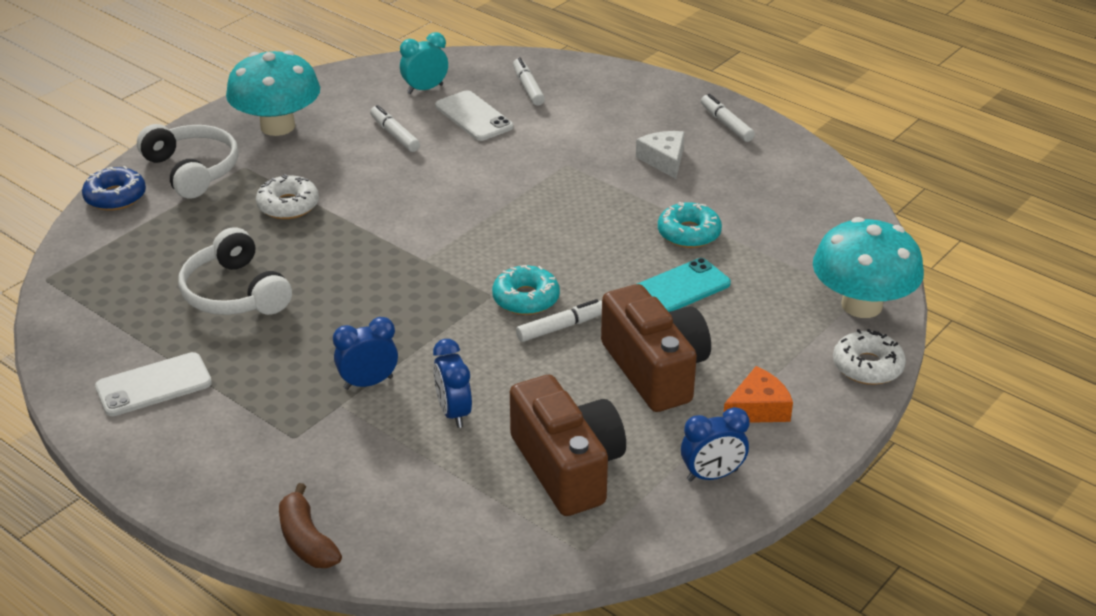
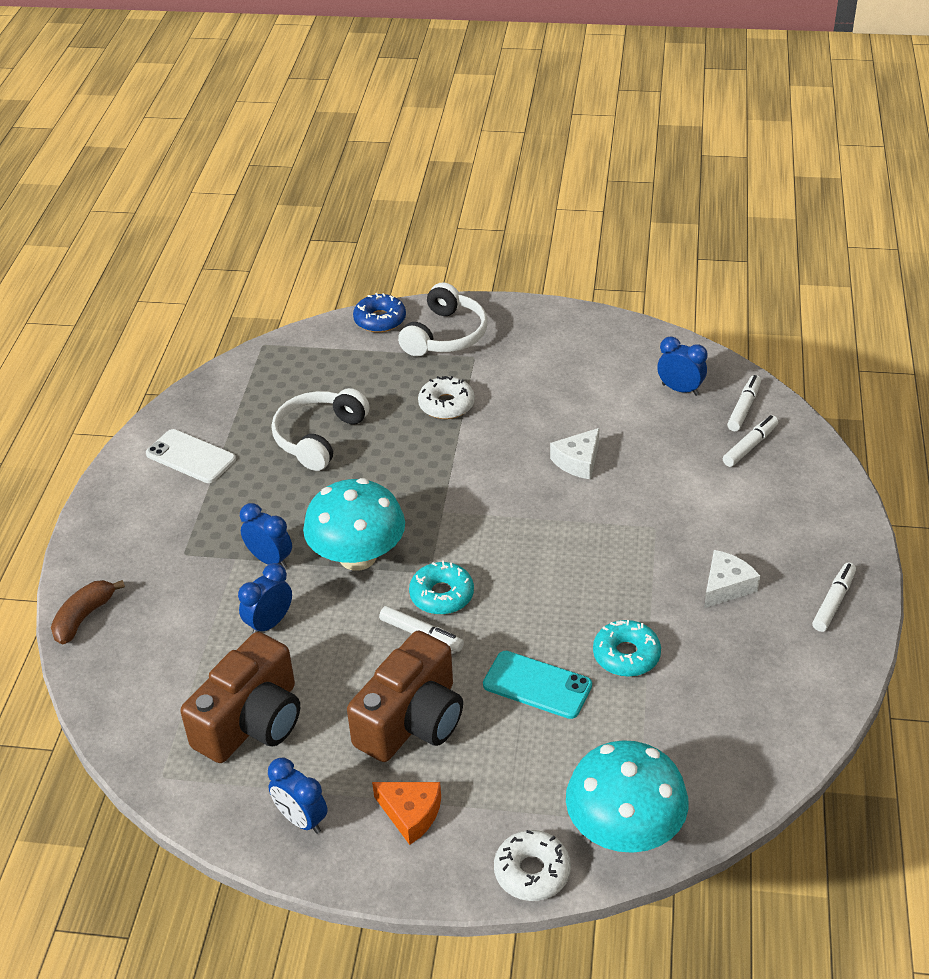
camera: 60 degrees right, 5 degrees up
turquoise mushroom [226,50,320,136] -> turquoise mushroom moved to [303,478,405,571]
white marker [370,105,420,152] -> white marker moved to [727,375,761,431]
turquoise clock [400,32,448,94] -> blue clock [657,337,708,396]
white phone [435,90,513,141] -> none
none -> white cheese [550,428,599,479]

